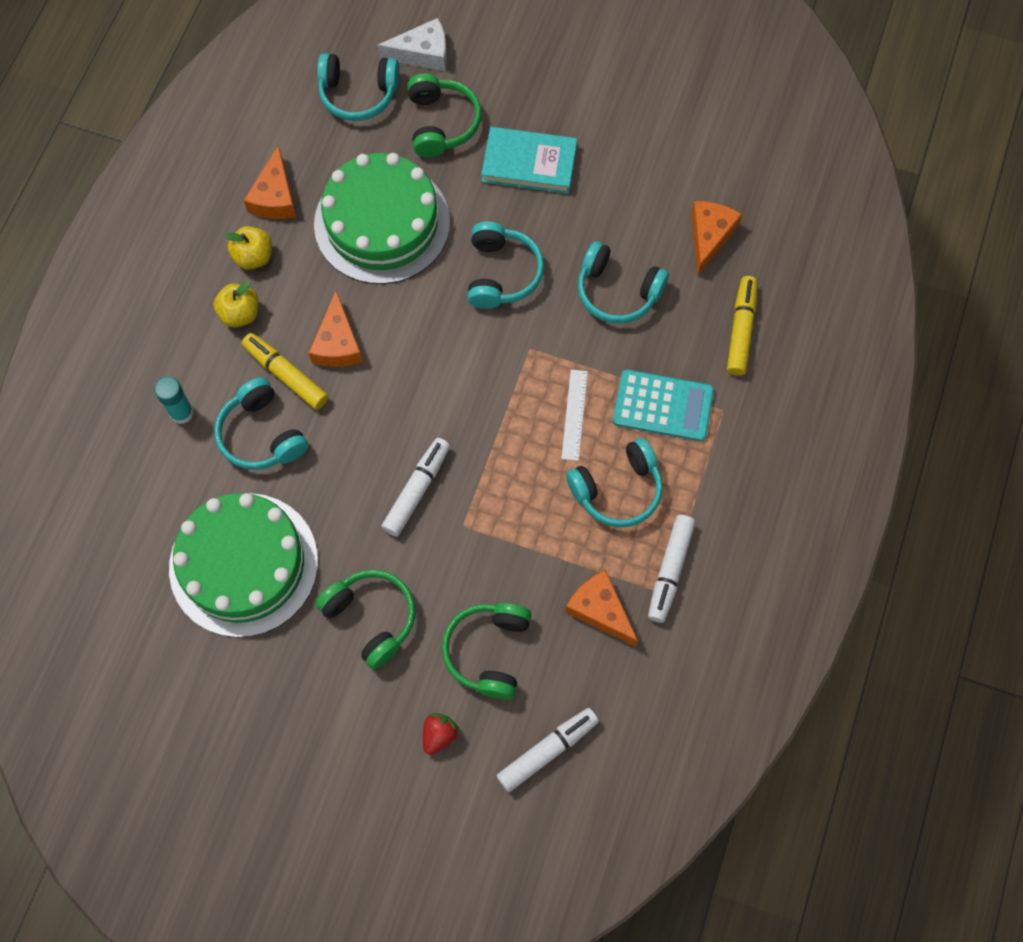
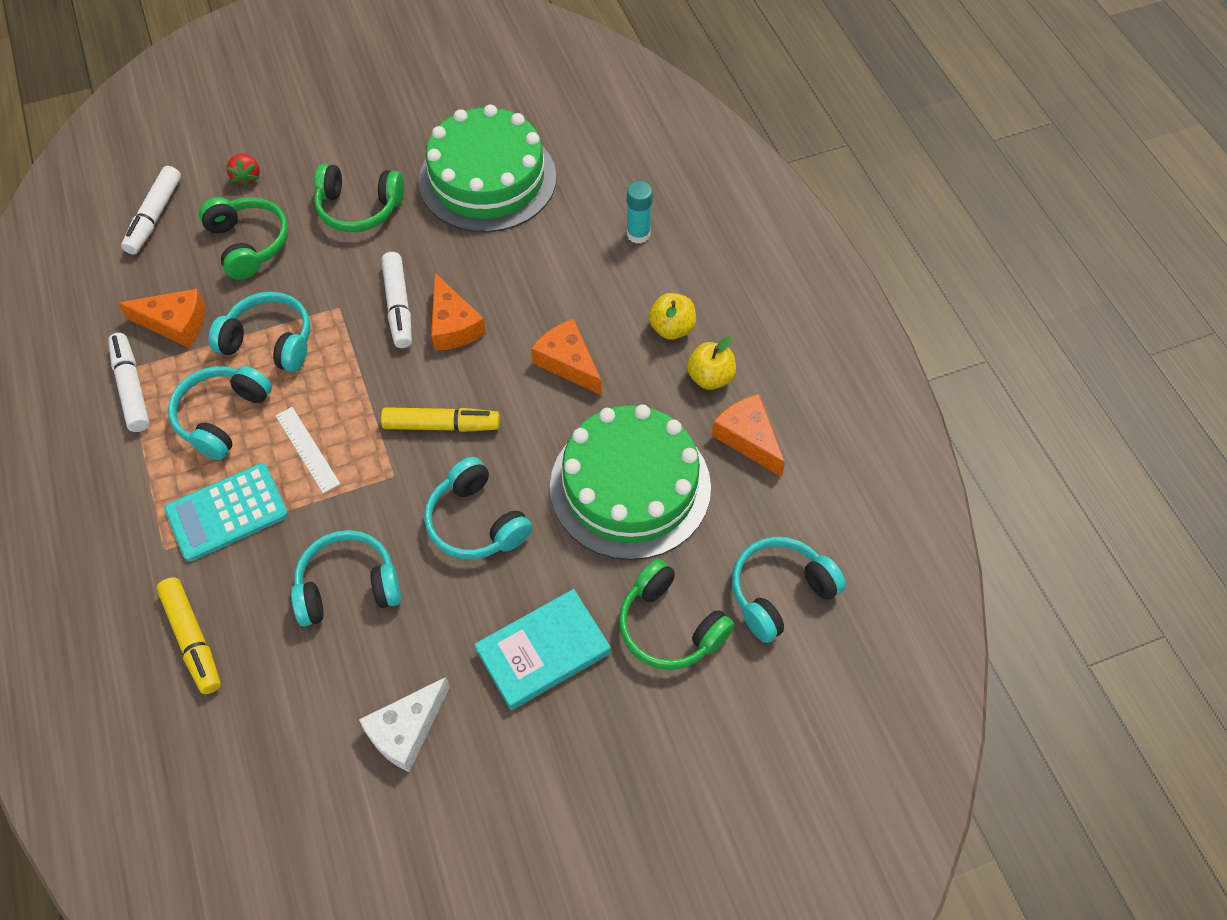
camera: 140 degrees right, 10 degrees down
turquoise headphones [214,377,308,470] -> turquoise headphones moved to [209,292,310,372]
yellow marker [242,333,328,410] -> yellow marker moved to [381,407,500,432]
white cheese [377,18,447,71] -> white cheese moved to [359,677,450,772]
orange cheese [691,201,742,276] -> orange cheese moved to [431,273,486,351]

